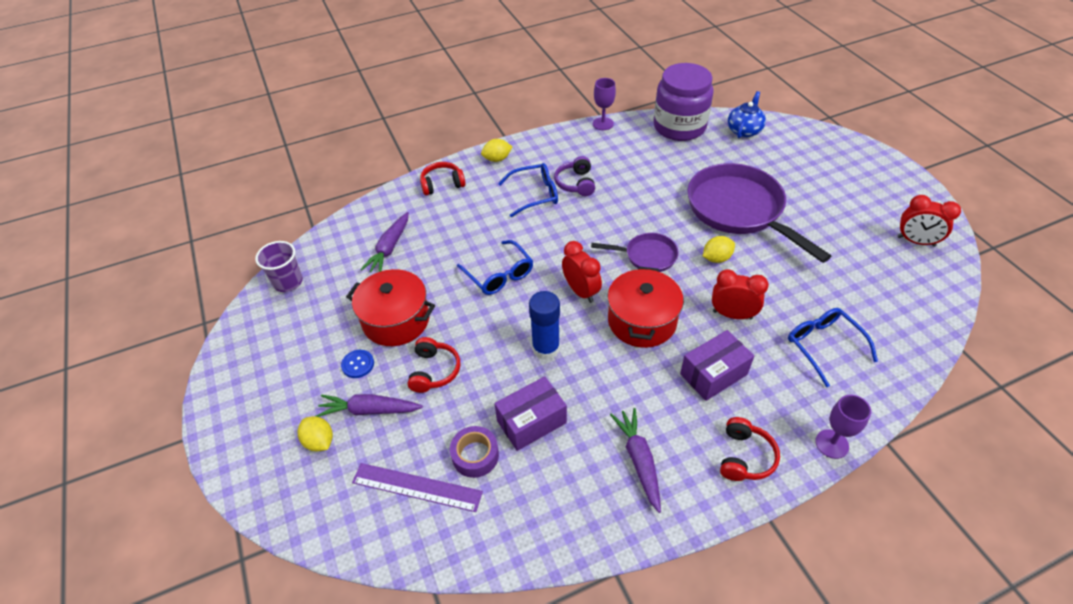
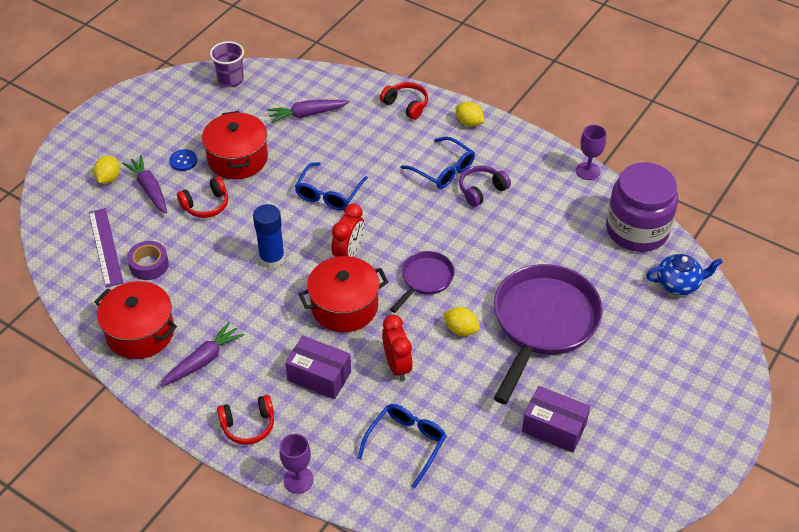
camera: 55 degrees right, 0 degrees up
purple box [494,376,567,451] -> purple box moved to [522,386,590,453]
purple pan [591,233,679,272] -> purple pan turned 120 degrees counterclockwise [390,251,455,313]
red clock [897,195,961,247] -> none
none -> red pot [94,281,177,359]

